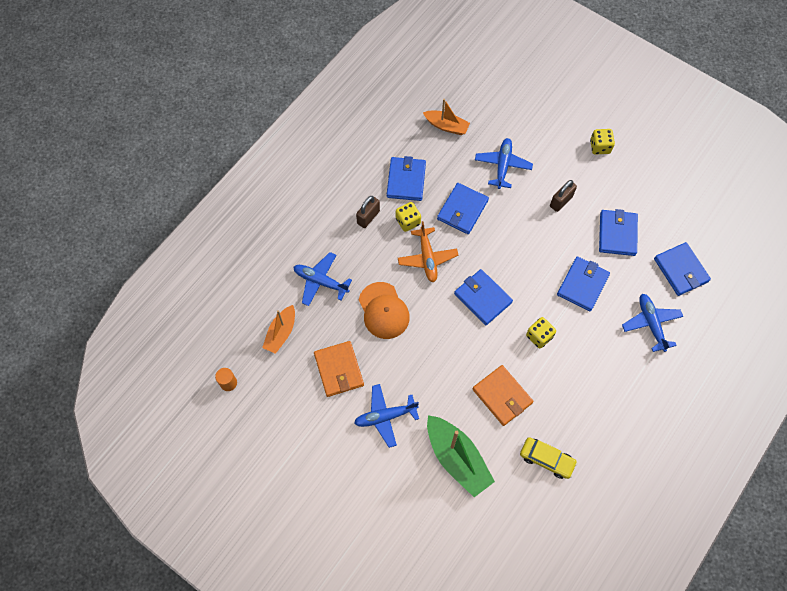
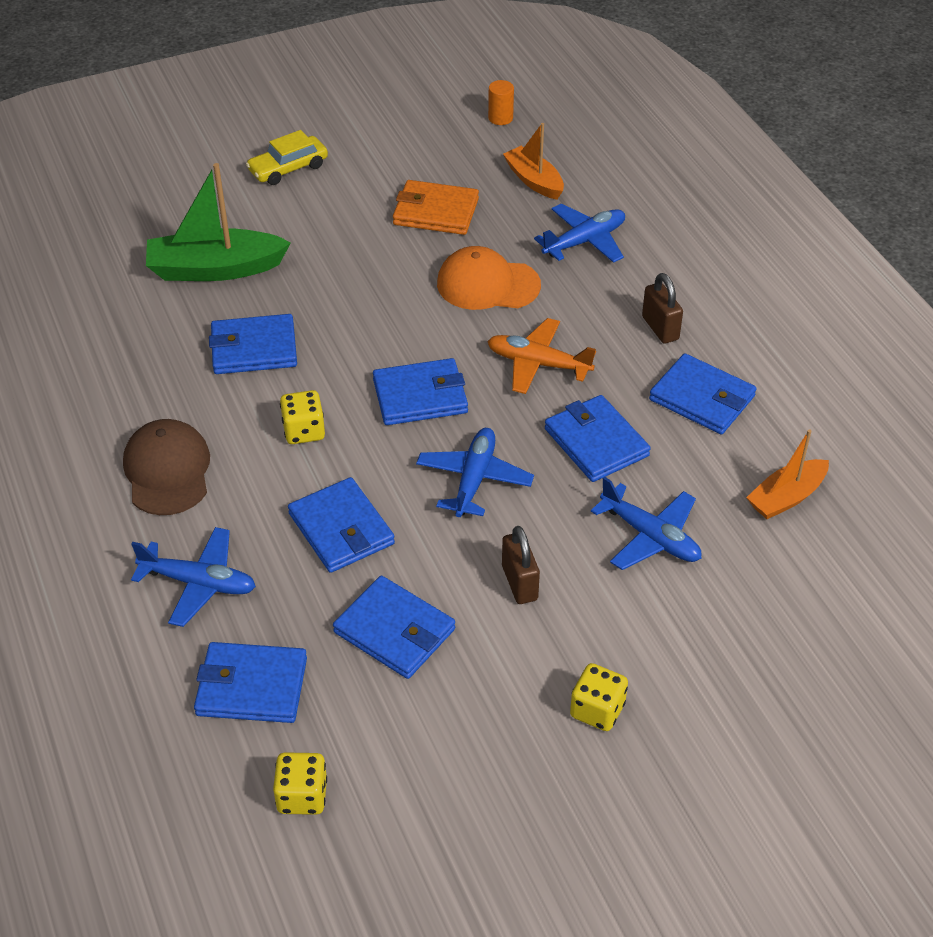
camera: 120 degrees right, 20 degrees down
blue plane [354,384,419,448] -> blue plane moved to [416,428,534,517]
yellow dice [396,202,421,232] -> yellow dice moved to [273,752,327,815]
orange wallet [473,365,533,426] -> blue wallet [209,314,297,374]
yellow car [520,437,577,479] -> yellow car moved to [246,130,328,185]
none -> brown cap [123,419,210,515]

